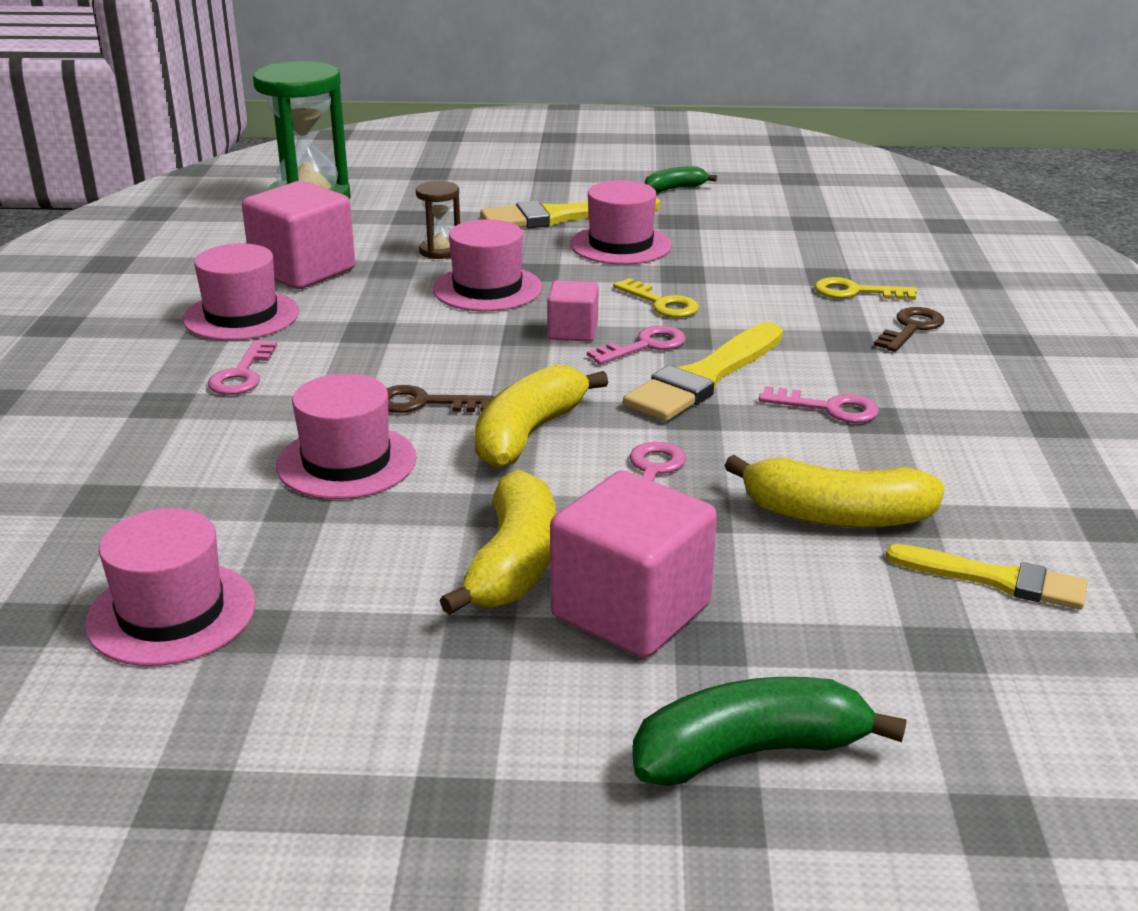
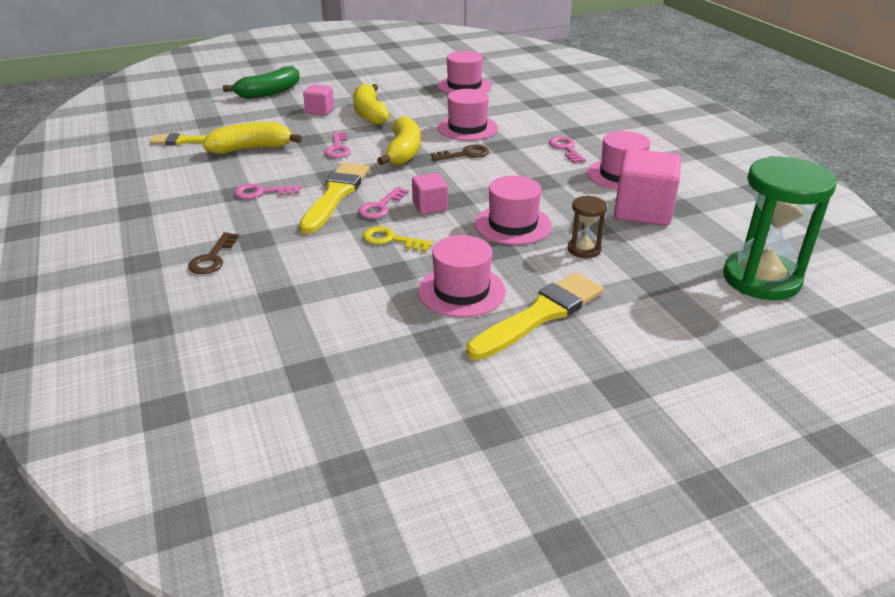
camera: 155 degrees right, 5 degrees up
pink cube [550,471,717,658] -> pink cube [303,84,334,115], size x0.54
green banana [645,166,717,193] -> none
yellow key [814,277,917,300] -> none

